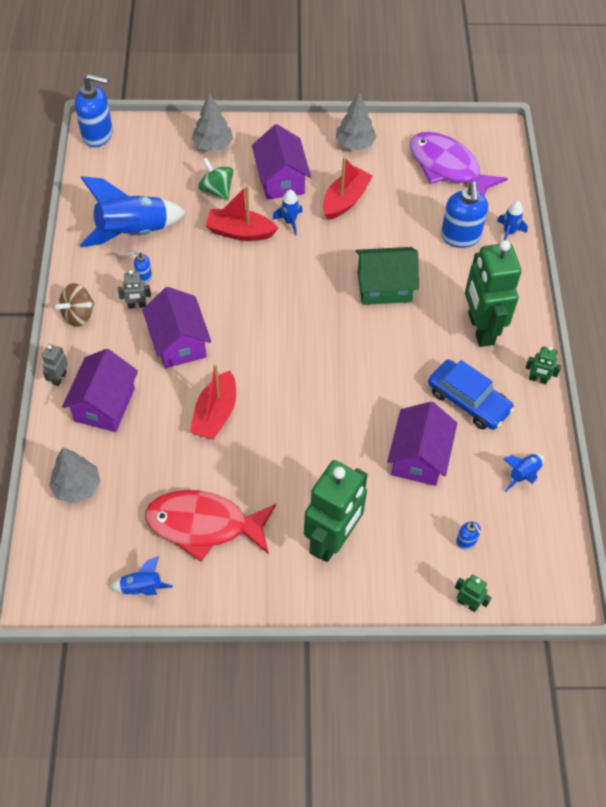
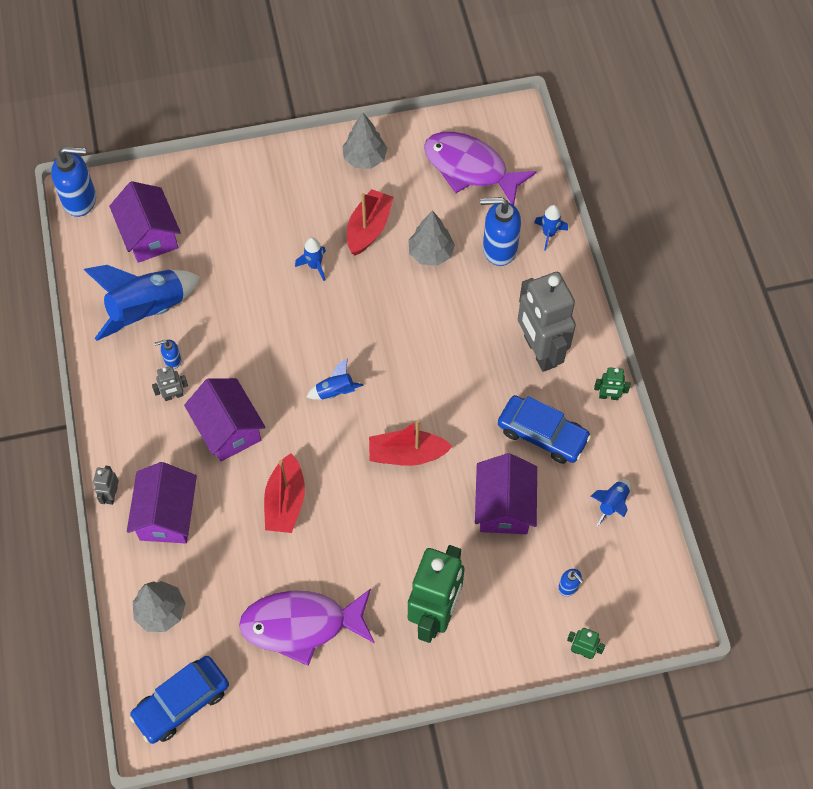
camera: 10 degrees left, 5 degrees up
brown spinning top [55,283,95,327] -> none
blue rocket [110,556,173,595] -> blue rocket moved to [306,358,363,400]
red fish [145,490,276,562] -> purple fish [239,589,375,666]
grey tree [192,94,233,152] -> grey tree moved to [408,210,455,266]
green spinning top [198,158,234,200] -> none
red boat [205,185,278,241] -> red boat moved to [369,420,453,466]
purple house [252,124,311,200] -> purple house moved to [109,181,181,263]
green house [356,247,419,305] -> none
blue soap dispenser [441,181,488,248] -> blue soap dispenser turned 105 degrees clockwise [480,197,521,266]
green robot [465,240,522,347] -> grey robot [518,272,576,372]
none -> blue car [129,656,229,744]

